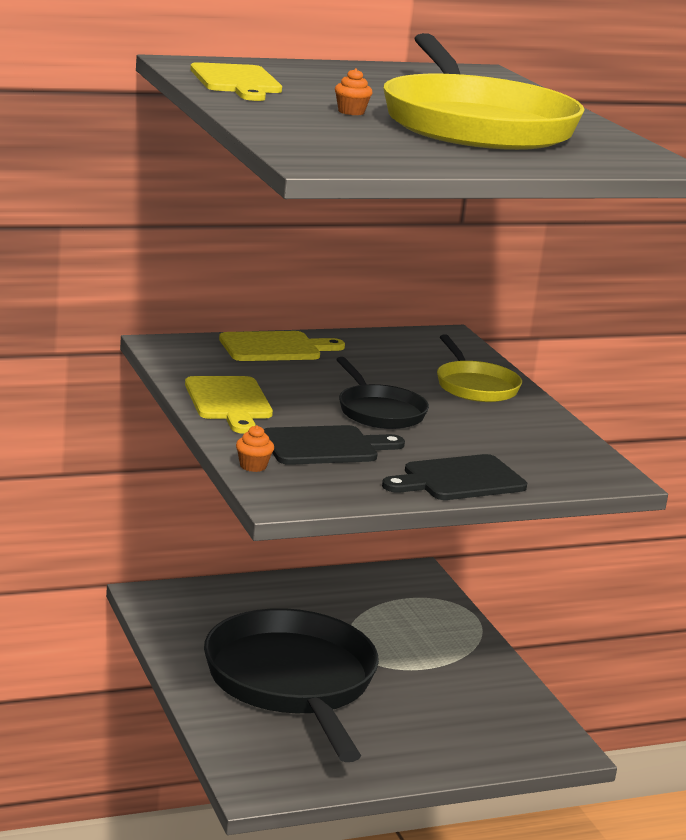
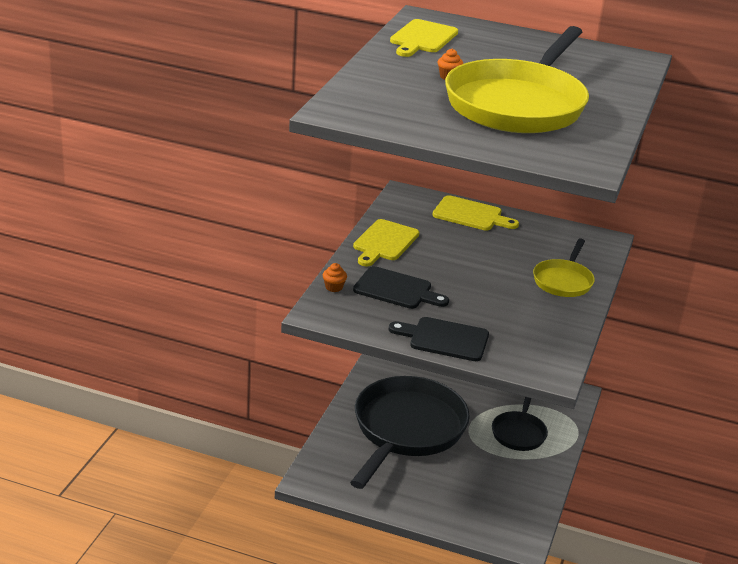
camera: 40 degrees right, 10 degrees up
black pan [336,357,429,429] -> black pan moved to [492,397,548,451]

